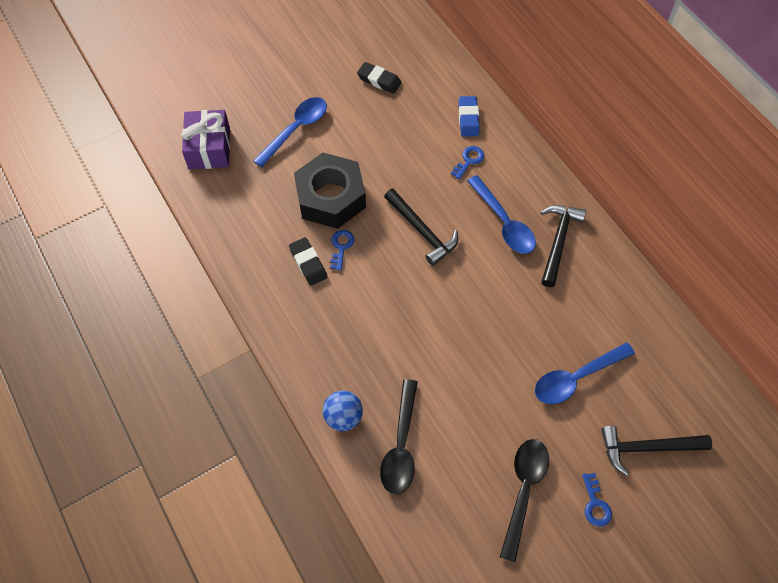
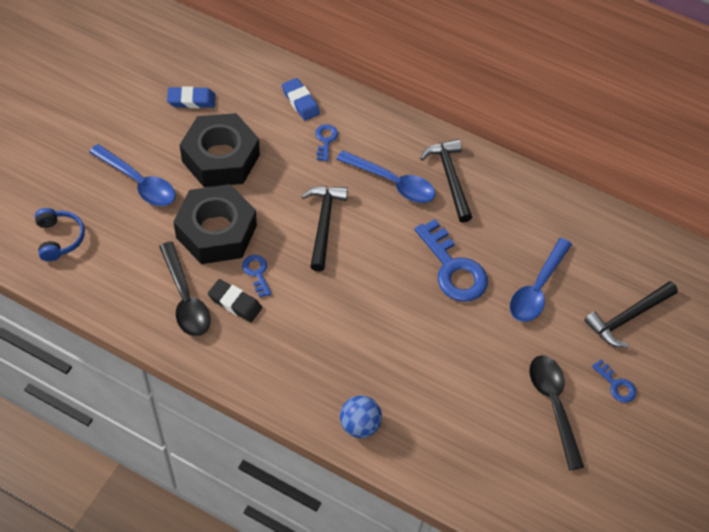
camera: 35 degrees left, 5 degrees down
purple gift [181,110,230,169] -> blue headphones [35,208,85,261]
blue spoon [253,97,327,167] -> blue spoon turned 120 degrees clockwise [89,144,175,206]
black eraser [357,62,402,94] -> blue eraser [167,86,215,108]
black spoon [380,379,418,494] -> black spoon moved to [159,242,211,336]
black hammer [384,189,458,266] -> black hammer turned 105 degrees counterclockwise [302,186,348,271]
none -> black nut [180,113,260,187]
none -> blue key [415,219,488,302]

